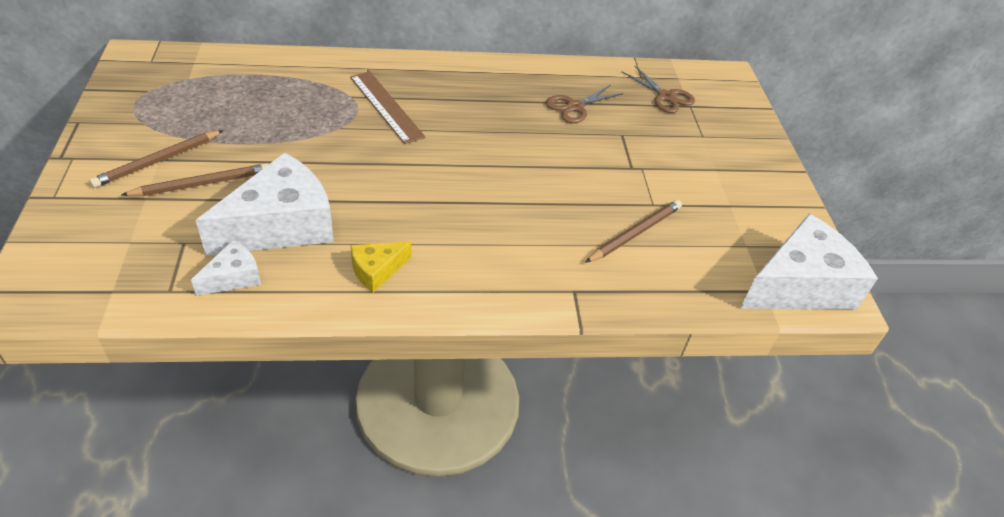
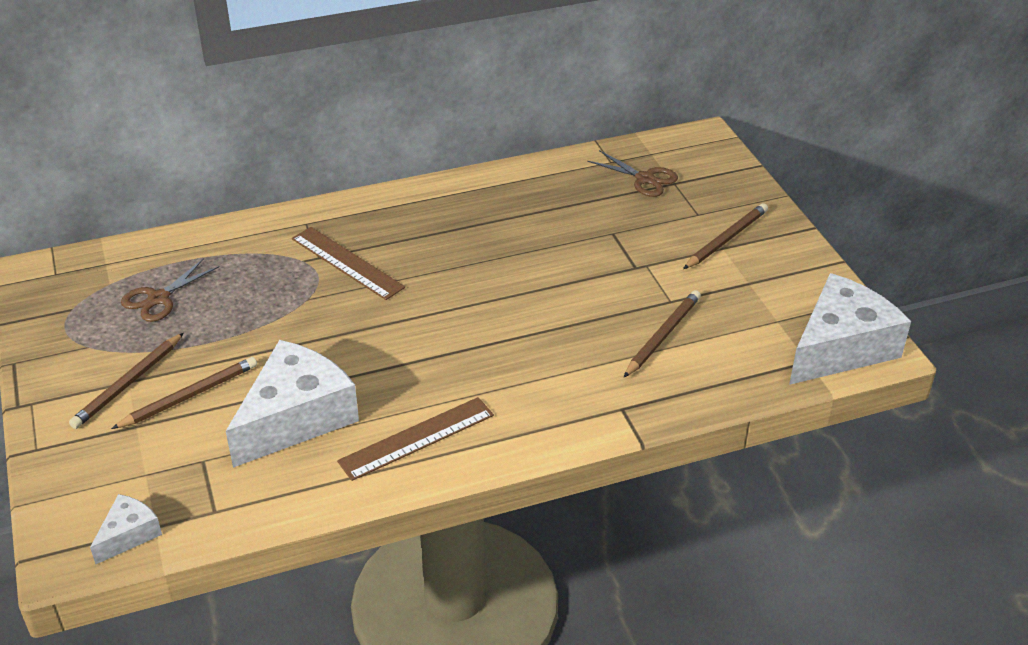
camera: 10 degrees left, 5 degrees down
white cheese [191,240,261,296] -> white cheese moved to [90,494,162,564]
yellow cheese [350,242,411,292] -> brown ruler [337,397,494,481]
brown scissors [546,85,624,123] -> brown scissors moved to [121,258,220,322]
none -> brown pencil [683,203,768,269]

